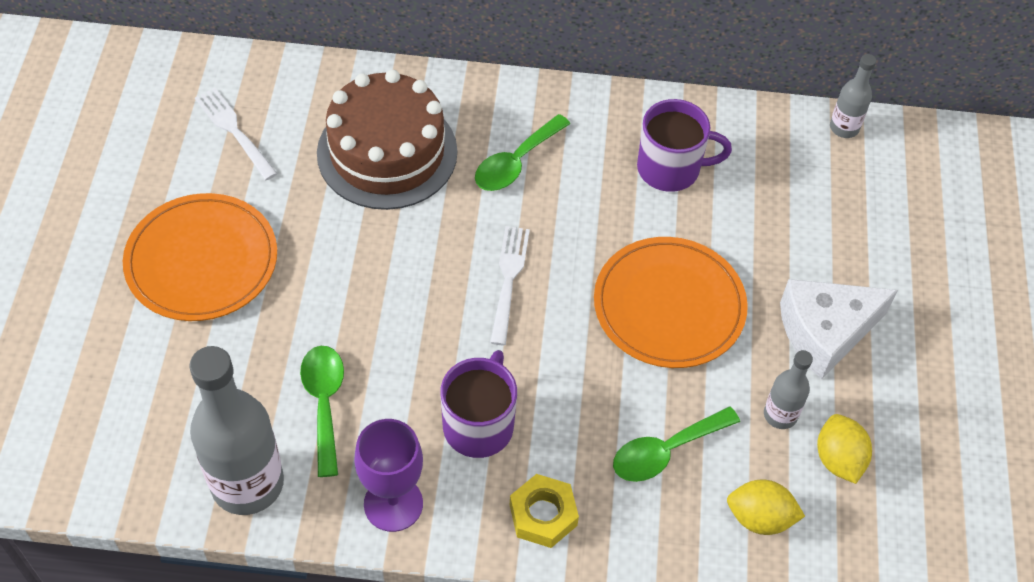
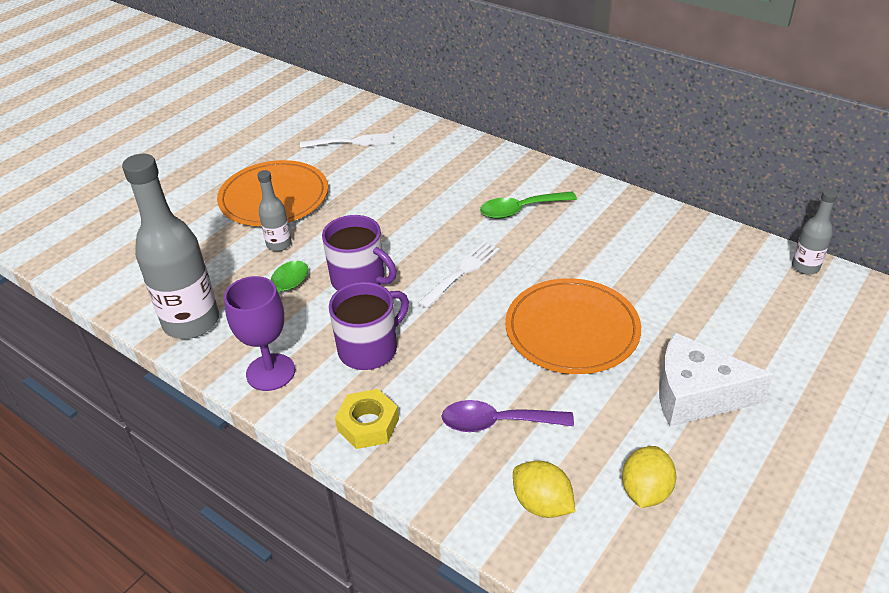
camera: 35 degrees right, 15 degrees down
white fork [195,88,278,180] -> white fork turned 90 degrees clockwise [300,133,394,148]
brown cake [317,70,457,210] -> none
green spoon [613,406,740,482] -> purple spoon [442,400,574,432]
purple mug [637,99,732,192] -> purple mug moved to [322,215,397,290]
grey bottle [764,350,813,429] -> grey bottle moved to [257,170,292,251]

